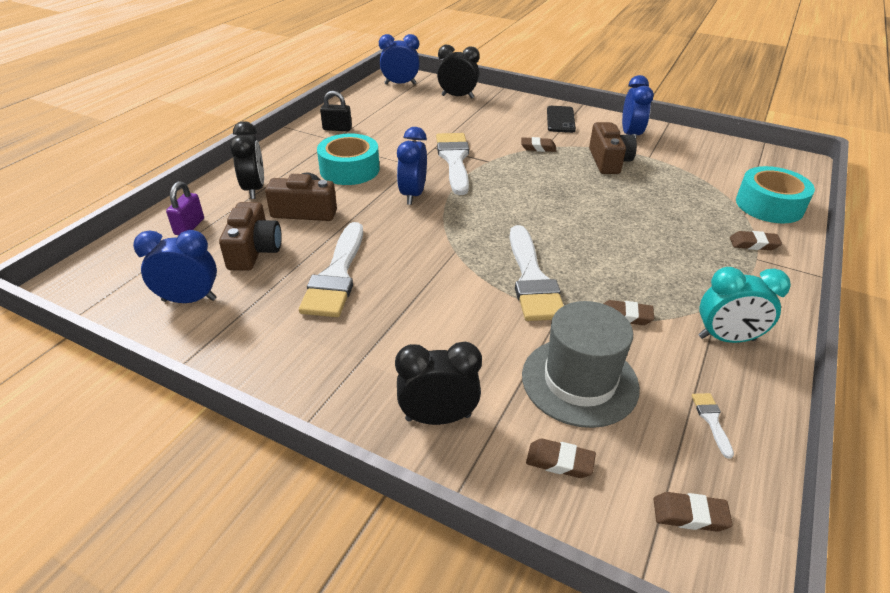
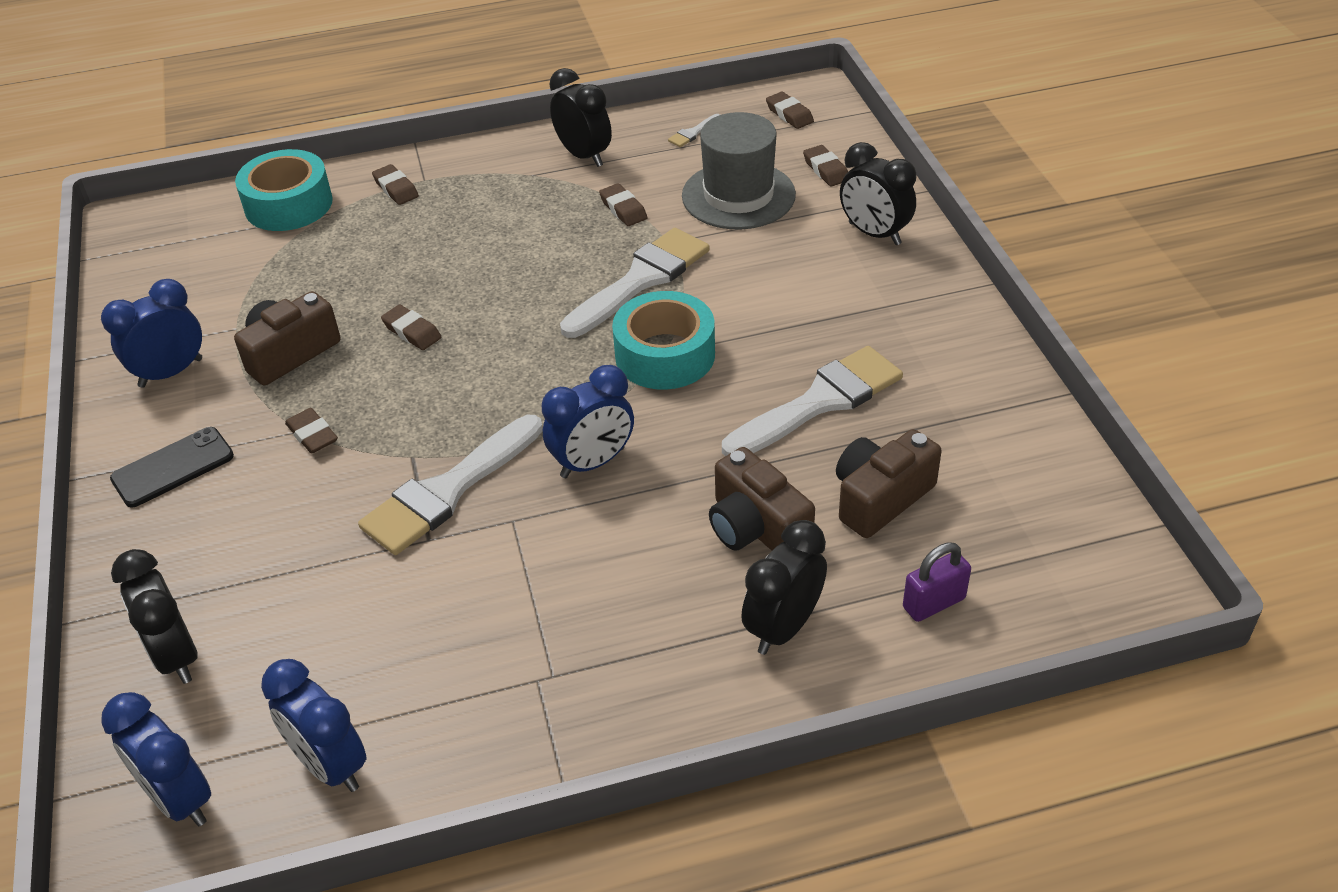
camera: 130 degrees left, 5 degrees up
blue clock [133,230,217,303] -> blue clock moved to [261,659,366,792]
turquoise tape [317,134,380,185] -> turquoise tape moved to [612,291,715,390]
black padlock [320,91,352,131] -> none
turquoise clock [698,267,791,343] -> black clock [549,68,612,167]
none -> brown eraser [381,304,441,350]

